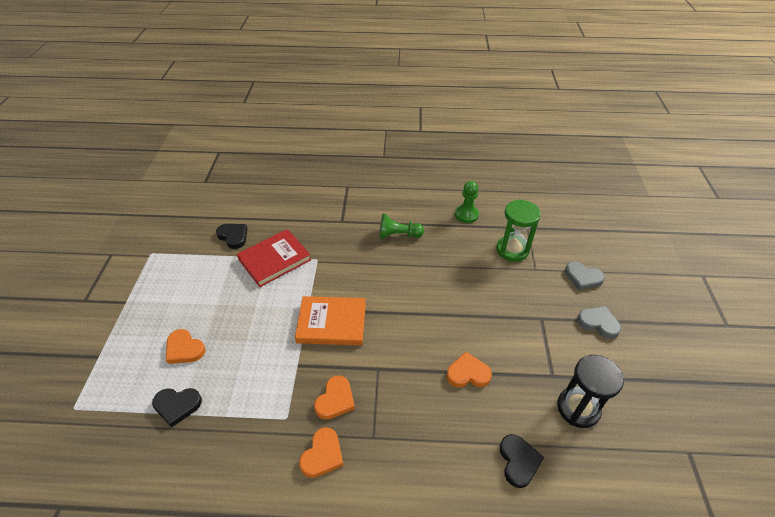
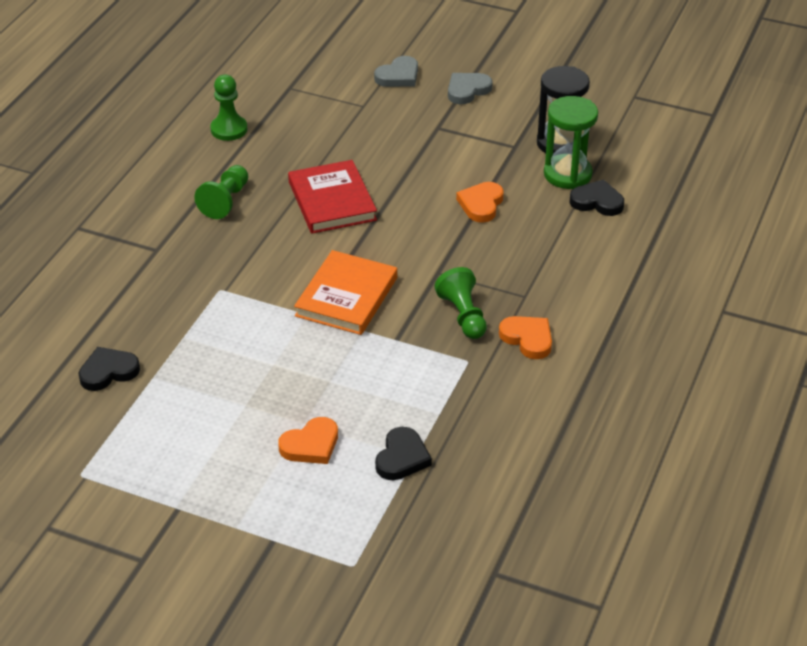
camera: 70 degrees left, 5 degrees down
red book [237,229,311,287] -> red book moved to [288,160,377,234]
orange heart [314,376,355,420] -> green pawn [435,267,487,339]
green hourglass [496,199,541,262] -> green hourglass moved to [544,96,598,189]

